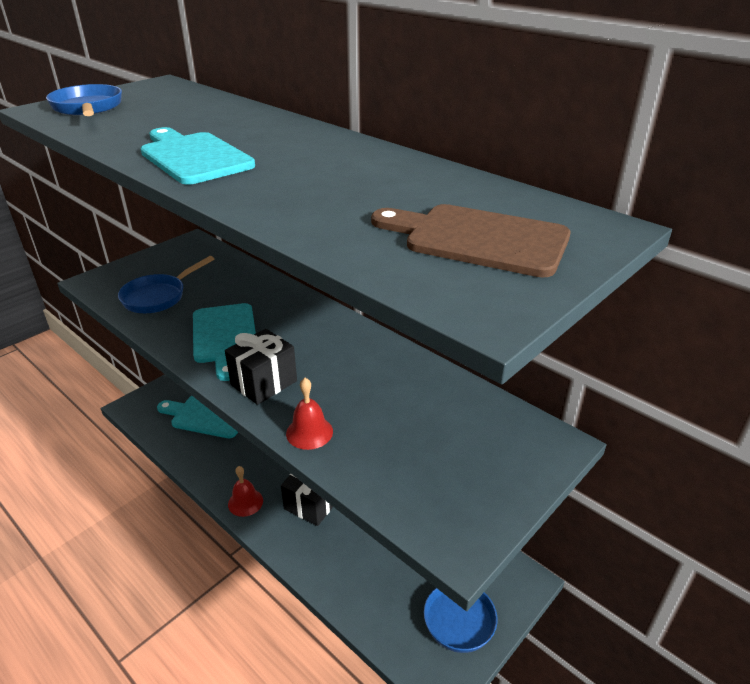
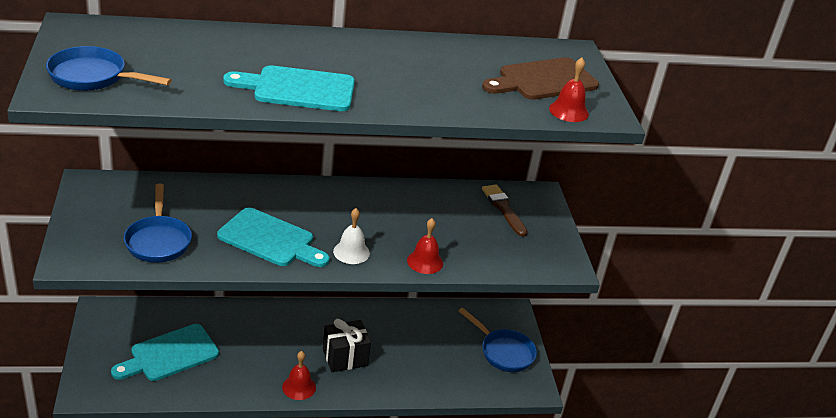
camera: 55 degrees left, 0 degrees up
black gift [225,329,297,405] -> white bell [333,208,370,264]
none -> brown brush [482,184,528,237]
none -> red bell [549,58,589,122]

